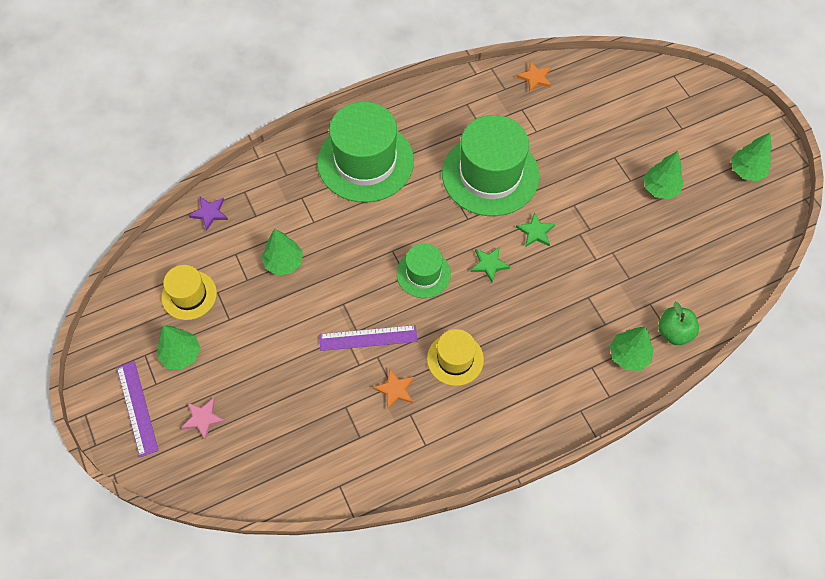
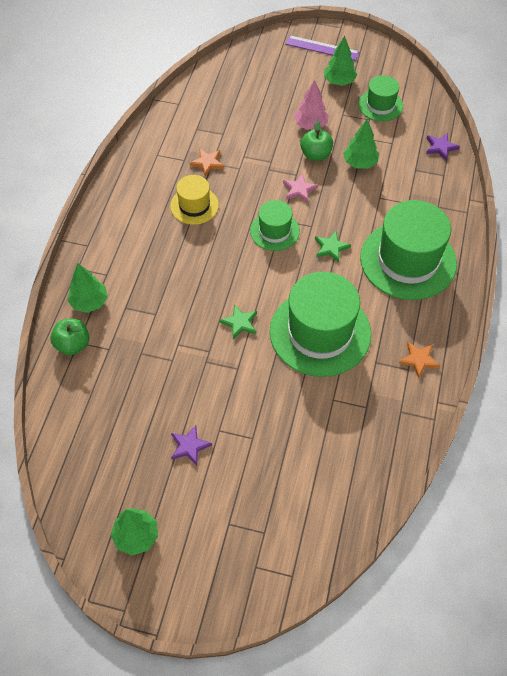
camera: 130 degrees right, 5 degrees down
yellow hat [161,265,217,320] -> green hat [358,75,403,122]
pink star [181,398,226,440] -> pink star moved to [283,173,318,203]
purple ruler [319,325,418,351] -> none
green star [470,247,510,282] -> green star moved to [315,231,351,263]
orange star [516,62,551,92] -> orange star moved to [399,342,440,378]
green tree [644,151,684,199] -> purple star [171,425,212,466]
none -> pink tree [294,80,329,130]
none -> green apple [300,120,333,161]

